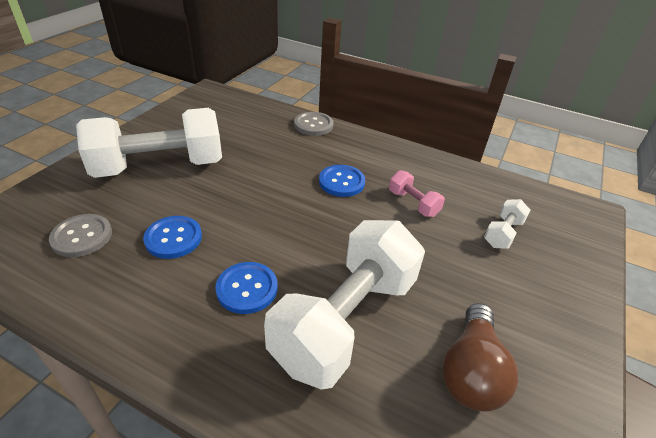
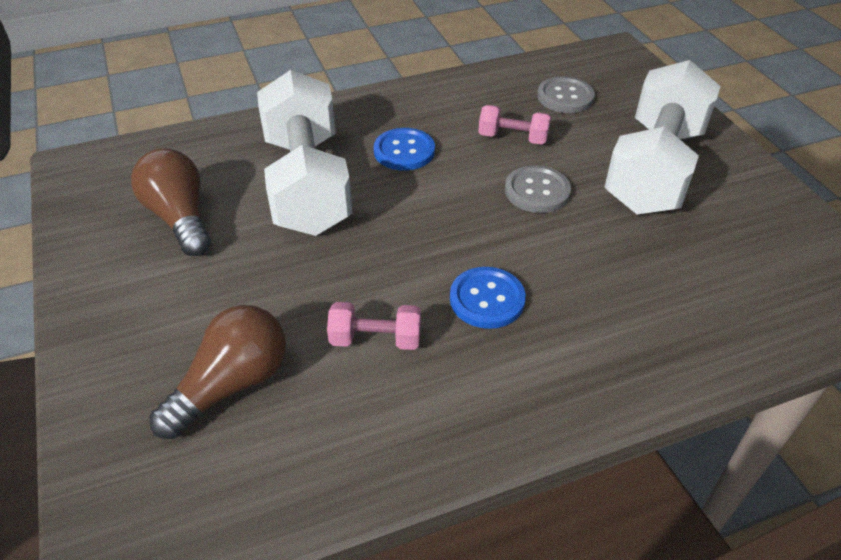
camera: 135 degrees right, 5 degrees up
blue button [143,216,202,259] -> pink dumbbell [478,105,551,145]
grey button [294,112,333,136] -> grey button moved to [505,165,571,213]
white dumbbell [484,199,530,249] -> brown light bulb [149,305,286,439]

